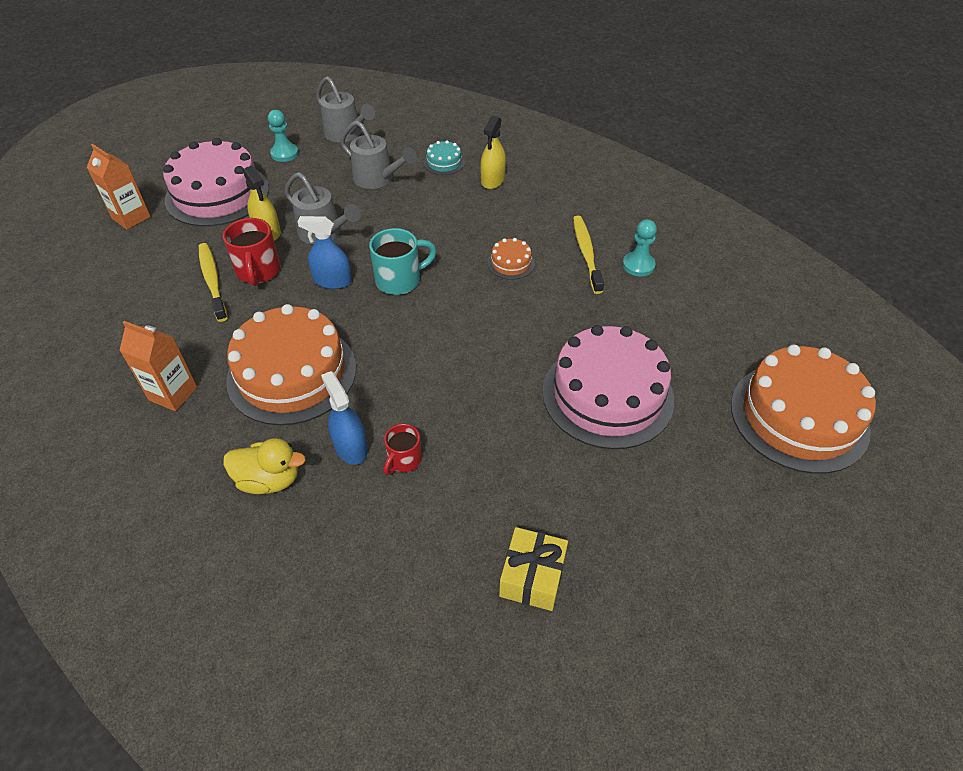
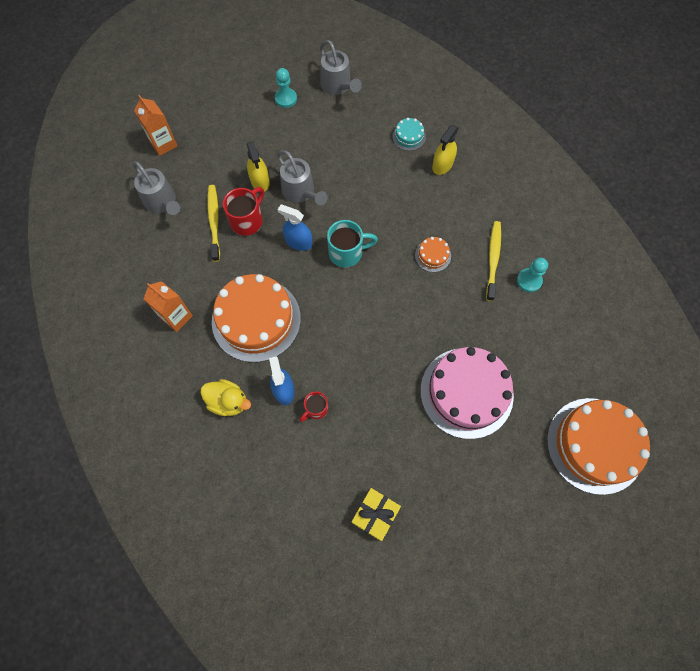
camera: 15 degrees right, 20 degrees up
pink cake [163,138,269,227] -> none
red mug [223,218,281,286] -> red mug turned 150 degrees counterclockwise [223,187,264,236]
grey watering can [340,120,417,189] -> grey watering can moved to [133,161,180,215]

